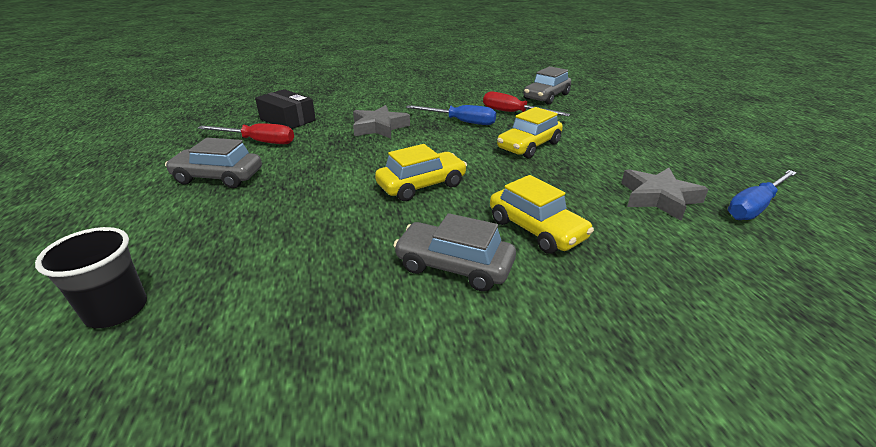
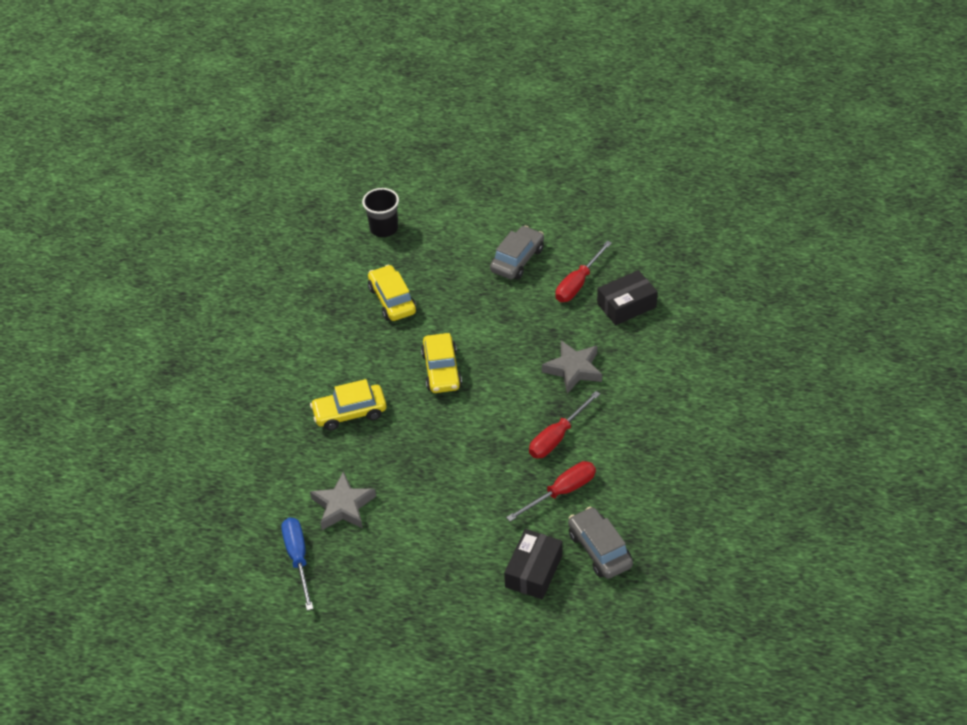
camera: 115 degrees right, 15 degrees up
grey car [393,213,516,292] -> none
blue screwdriver [406,105,496,125] -> red screwdriver [529,391,600,458]
yellow car [497,107,563,158] -> yellow car moved to [368,265,417,321]
none -> black box [504,529,562,600]

